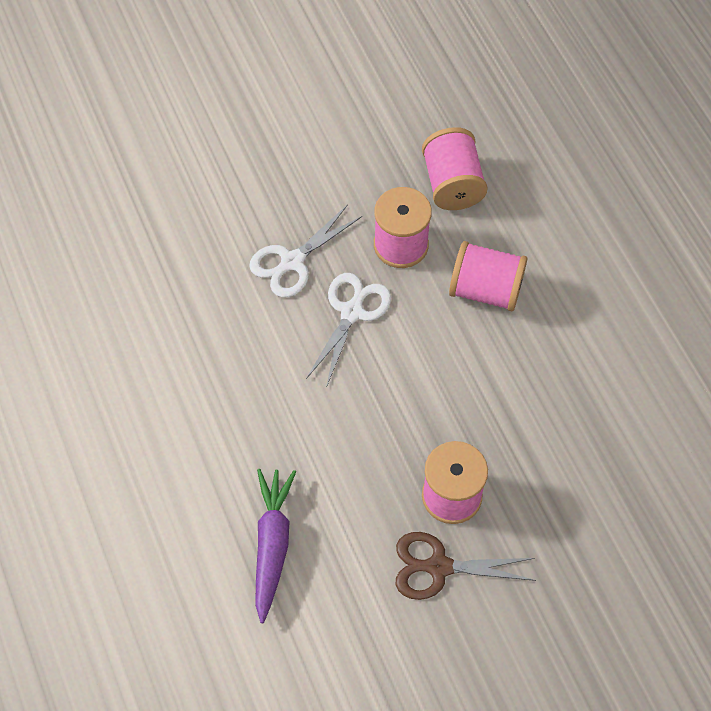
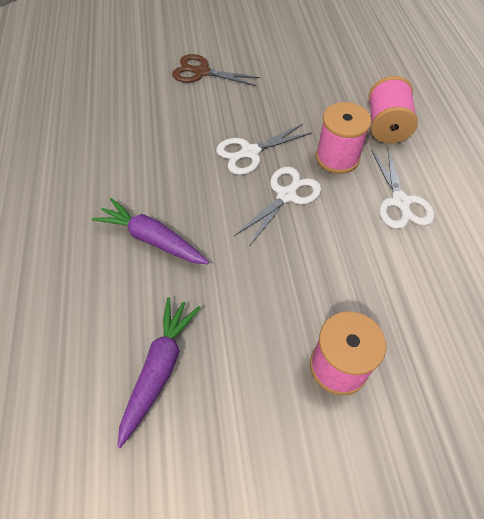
camera: 15 degrees right, 5 degrees down
brown scissors [396,532,536,600] -> brown scissors moved to [172,54,260,86]
pink spool [449,241,527,312] -> white scissors [371,147,434,229]
none -> purple carrot [92,198,209,264]

